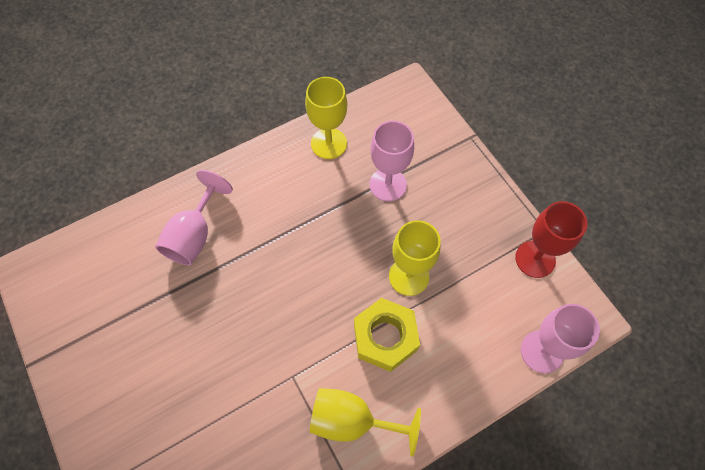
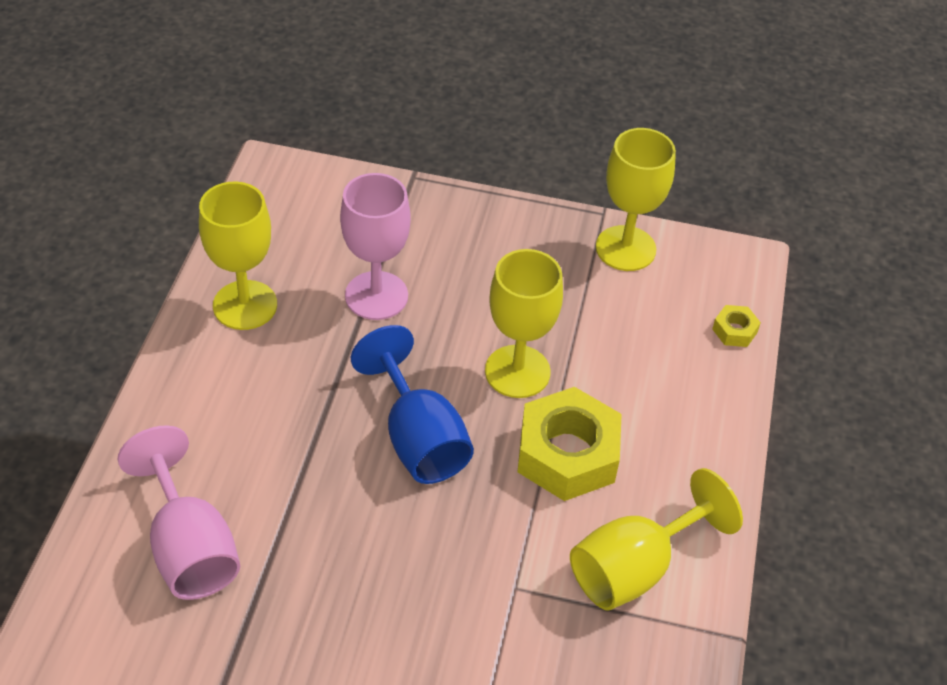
camera: 50 degrees left, 15 degrees down
red goblet [515,201,588,278] -> yellow goblet [596,128,676,271]
pink goblet [521,304,600,373] -> yellow nut [712,305,761,347]
none -> blue goblet [351,325,474,484]

